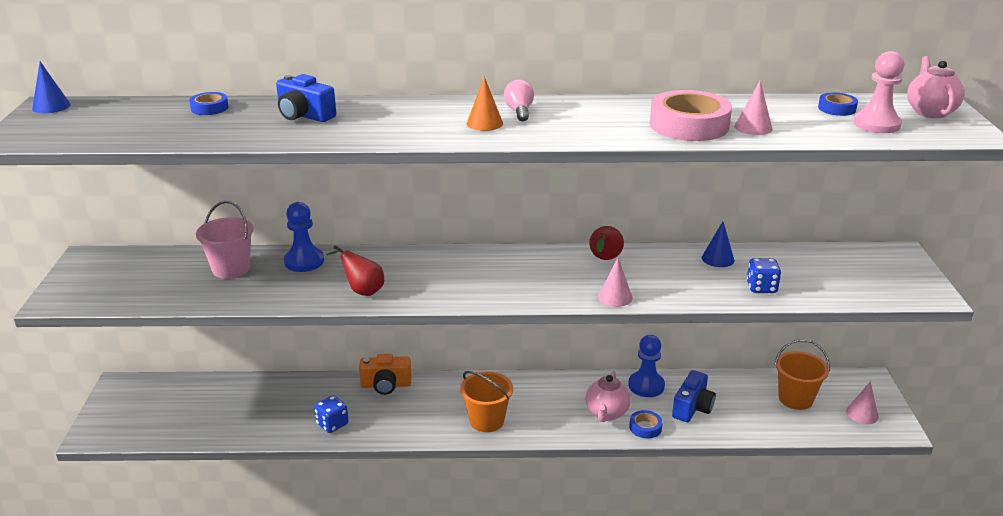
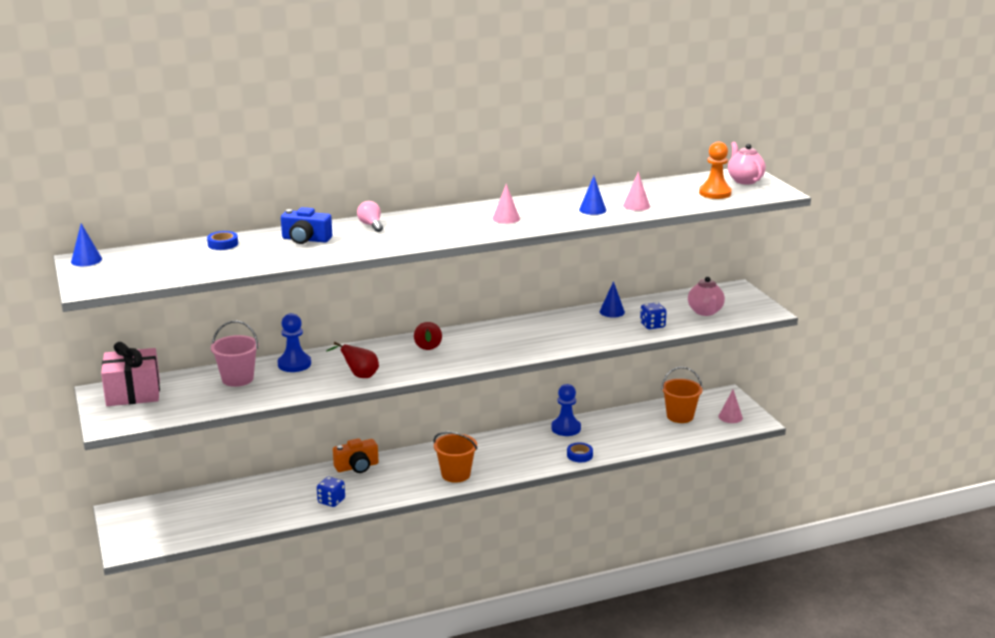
camera: 20 degrees left, 5 degrees down
orange cone [466,76,503,131] -> none
pink light bulb [504,80,534,121] -> pink light bulb moved to [357,201,383,232]
pink teapot [585,371,631,422] -> pink teapot moved to [688,277,725,316]
red pear [589,226,624,260] -> red pear moved to [414,322,442,350]
pink cone [598,258,633,307] -> pink cone moved to [492,184,520,224]
pink tape [650,90,732,141] -> blue cone [579,176,606,215]
blue camera [672,370,716,422] -> none
blue tape [818,93,858,116] -> none
pink pawn [853,51,904,133] -> orange pawn [699,142,732,199]
none -> pink gift [101,342,160,406]

